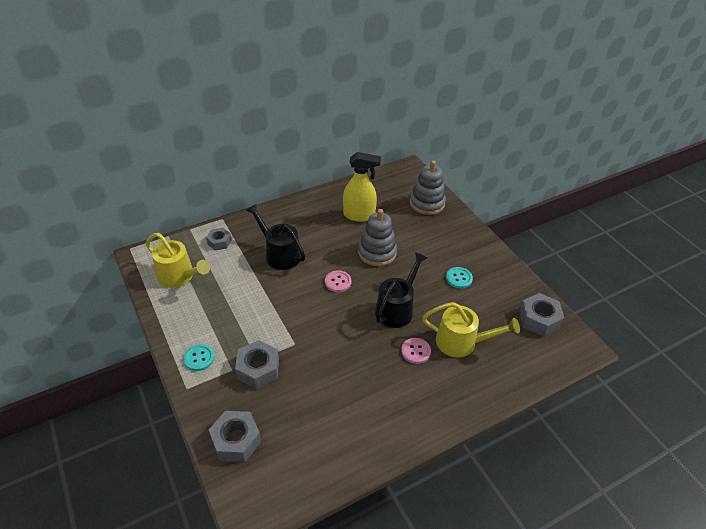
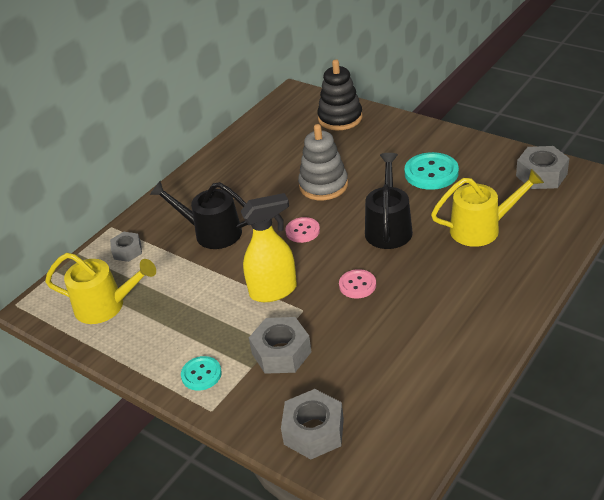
camera: 20 degrees left, 5 degrees down
yellow spray bottle [343,152,381,222] -> yellow spray bottle moved to [240,193,297,302]
pink button [401,338,431,364] -> pink button moved to [339,269,376,299]
grey stacking toy [410,160,446,215] -> black stacking toy [317,59,362,130]
turquoise button [446,267,473,289] -> turquoise button [405,152,459,190], size x1.65

